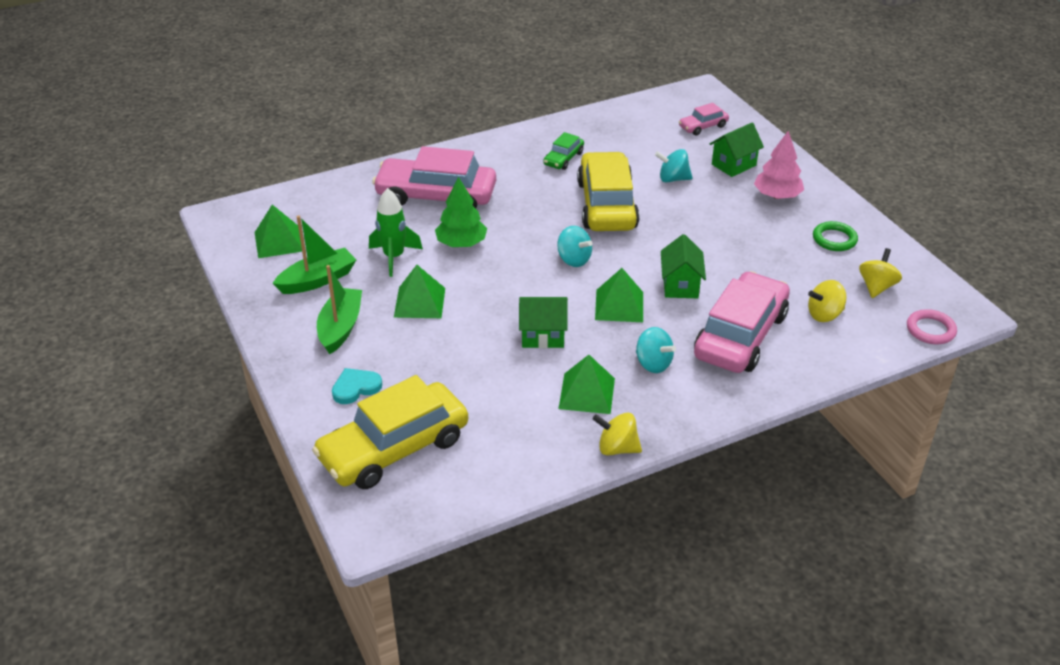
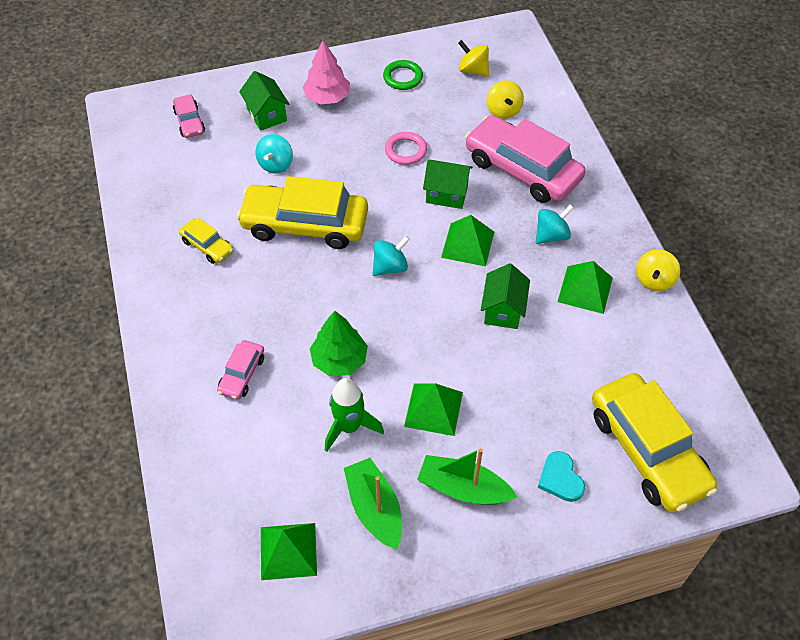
camera: 80 degrees left, 15 degrees up
pink car [372,146,496,208] -> pink car [217,340,264,400], size x0.47
green car [543,132,584,170] -> yellow car [179,218,234,264]
pink ring [907,309,957,344] -> pink ring moved to [385,132,427,165]

